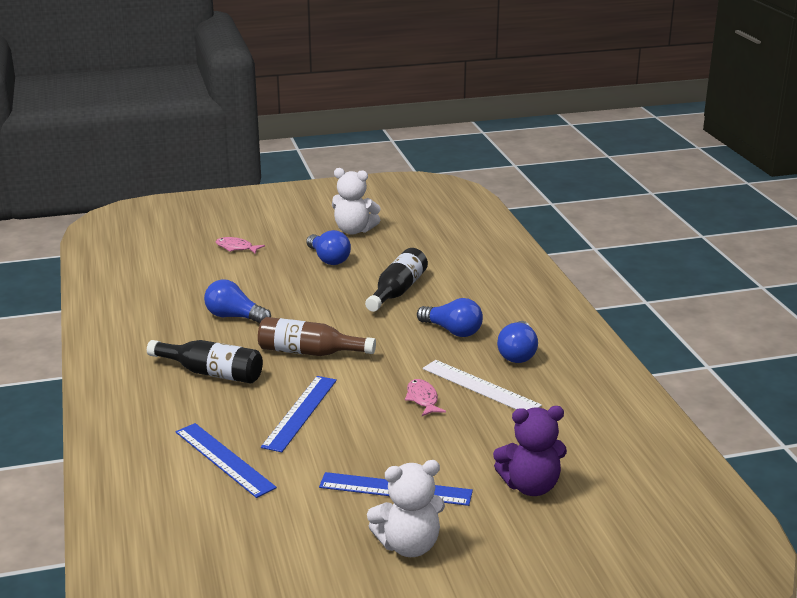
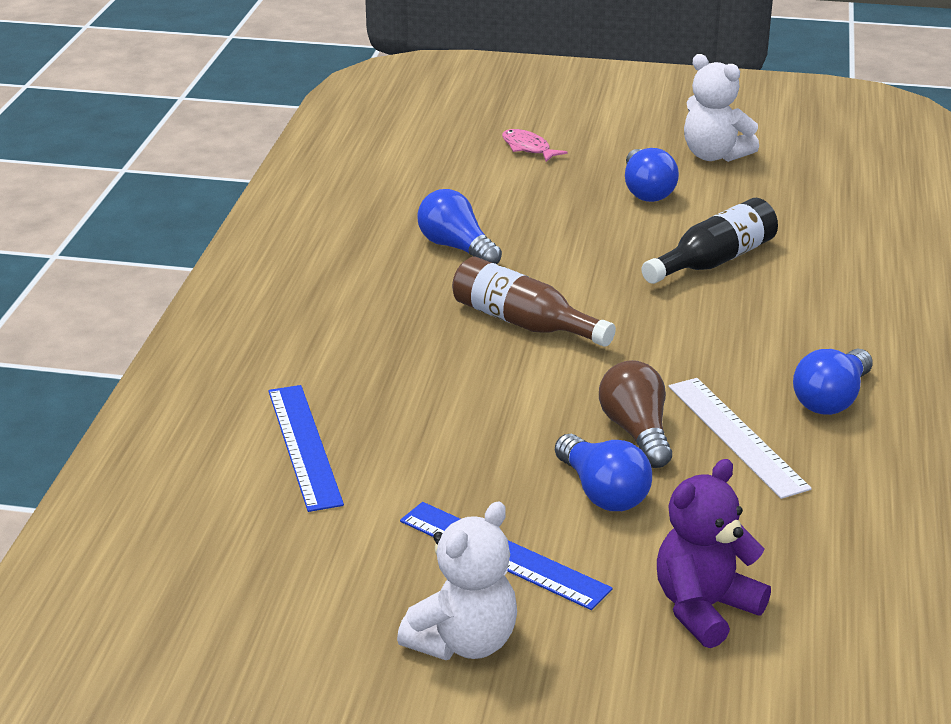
camera: 25 degrees right, 5 degrees up
black bottle [147,340,263,384] -> none
blue ruler [261,376,337,452] -> none
white teddy bear [367,460,445,557] -> white teddy bear turned 60 degrees counterclockwise [397,502,517,660]
pink fish [405,379,446,416] -> brown light bulb [599,360,672,468]
blue light bulb [417,298,483,337] -> blue light bulb moved to [555,434,652,511]
purple teddy bear [493,406,567,496] -> purple teddy bear turned 120 degrees clockwise [657,459,771,648]

